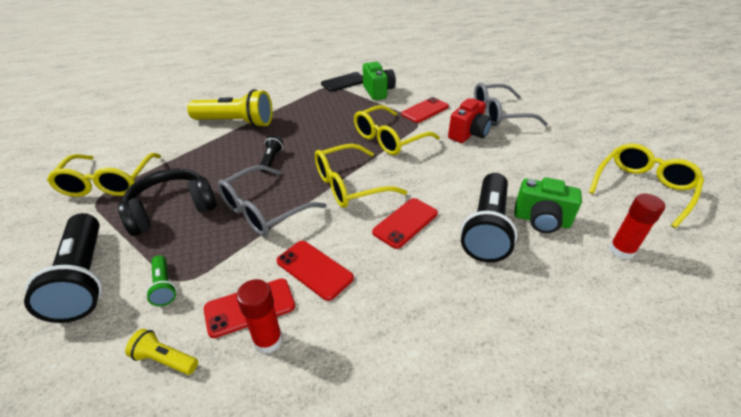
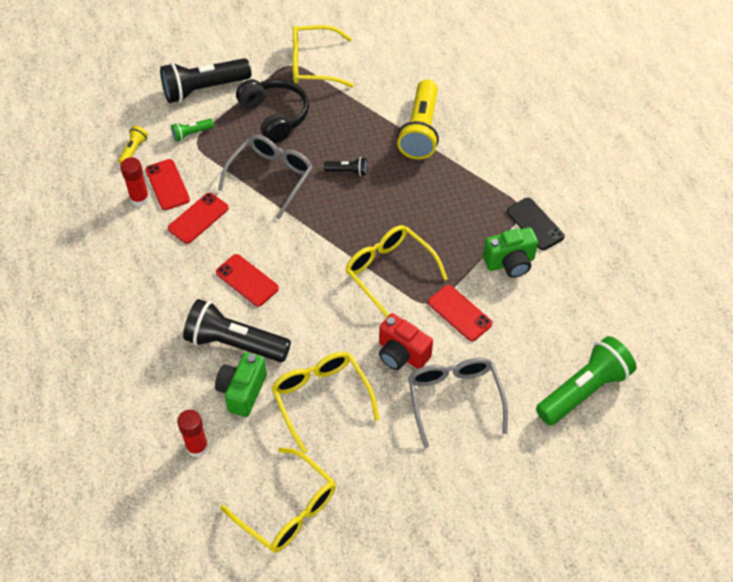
camera: 90 degrees right, 15 degrees up
grey glasses [217,165,326,236] -> grey glasses turned 75 degrees clockwise [218,134,313,219]
yellow glasses [315,144,407,208] -> yellow glasses moved to [271,352,380,453]
none -> green flashlight [536,336,637,426]

